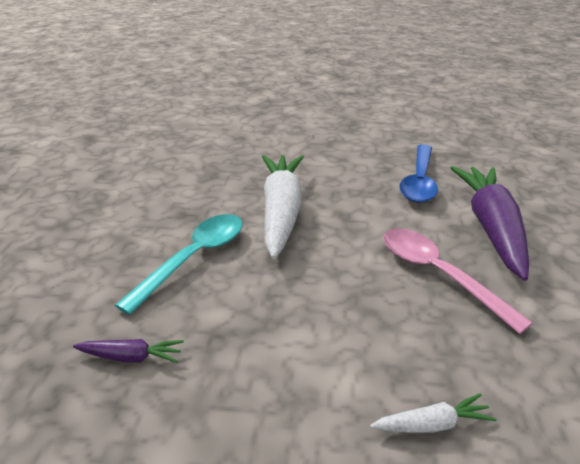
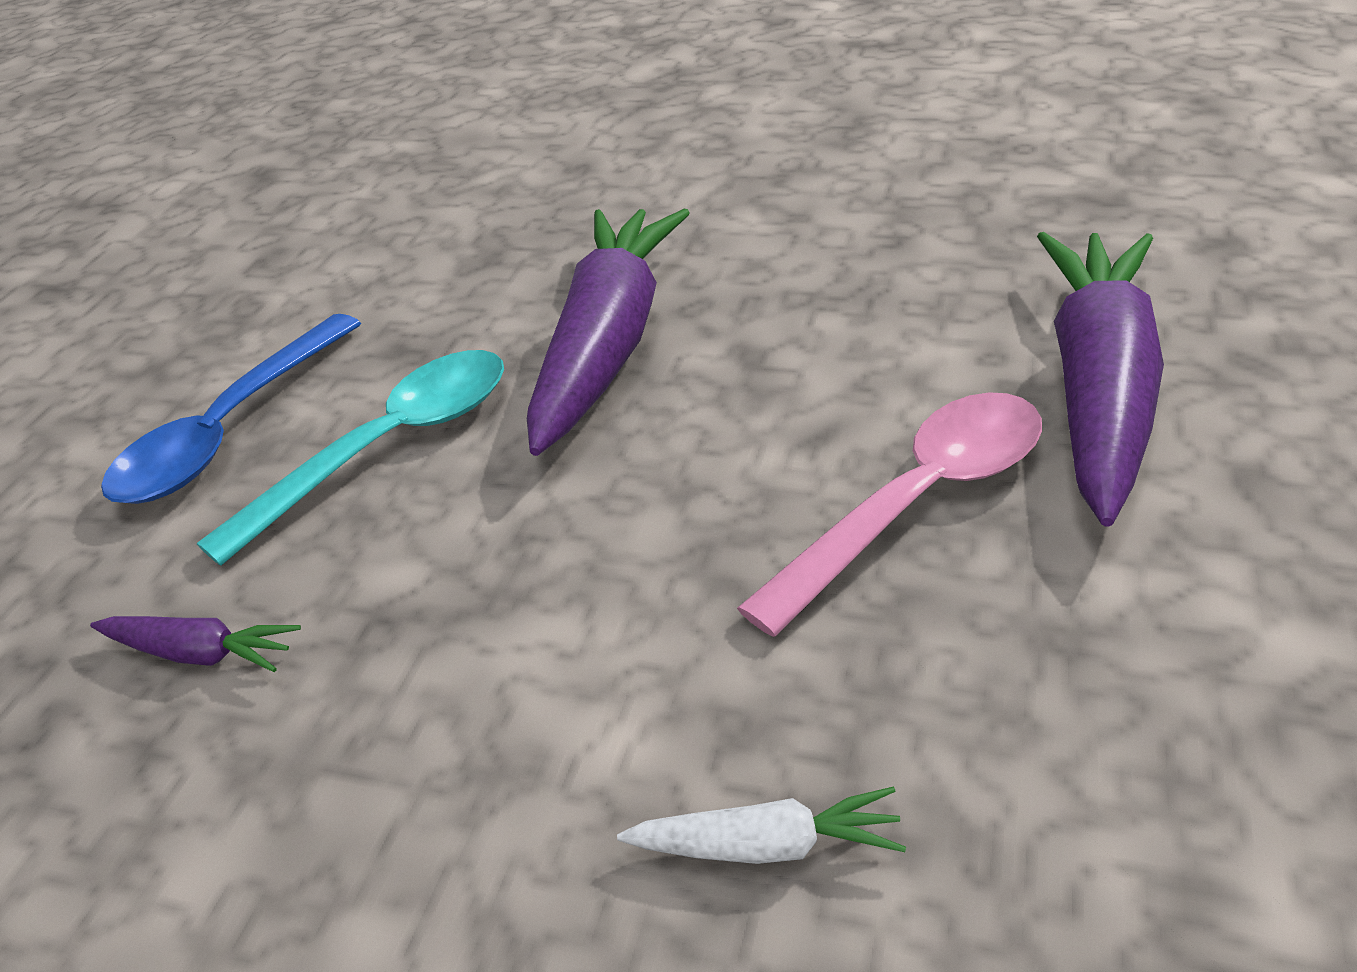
camera: 15 degrees right, 5 degrees up
white carrot [262,155,304,259] -> purple carrot [527,209,690,456]
pink spoon [383,229,533,334] -> pink spoon turned 75 degrees clockwise [737,392,1042,637]
blue spoon [400,144,438,203] -> blue spoon moved to [101,314,361,504]

